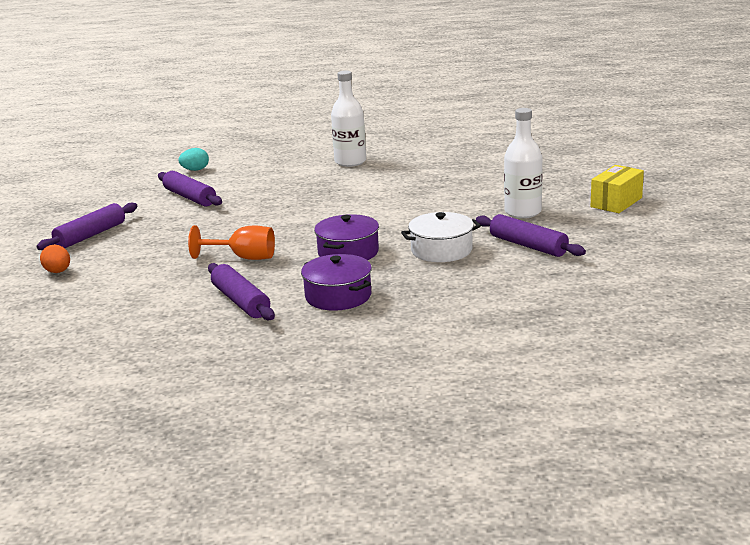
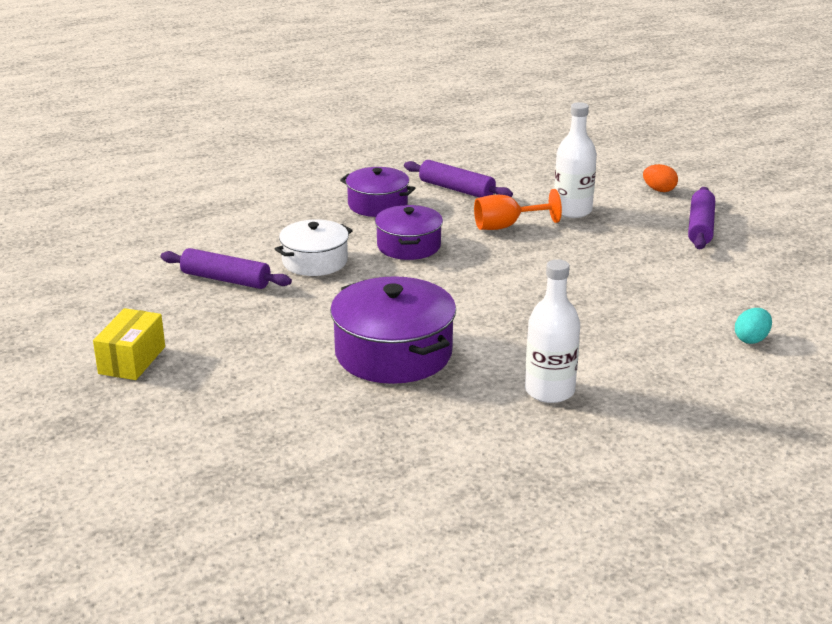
camera: 155 degrees right, 5 degrees up
purple rolling pin [158,171,222,206] -> none
white bottle [504,108,543,218] -> white bottle moved to [554,102,597,218]
none -> purple pot [330,276,456,384]

